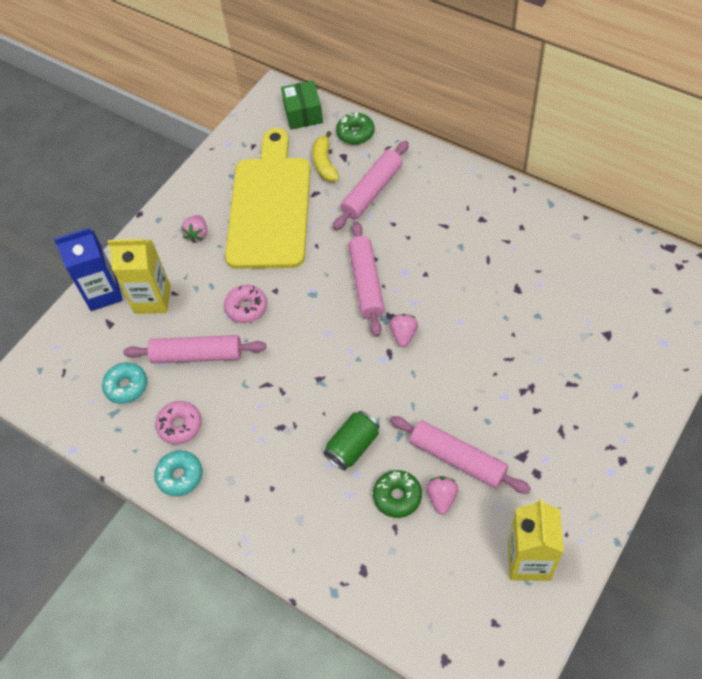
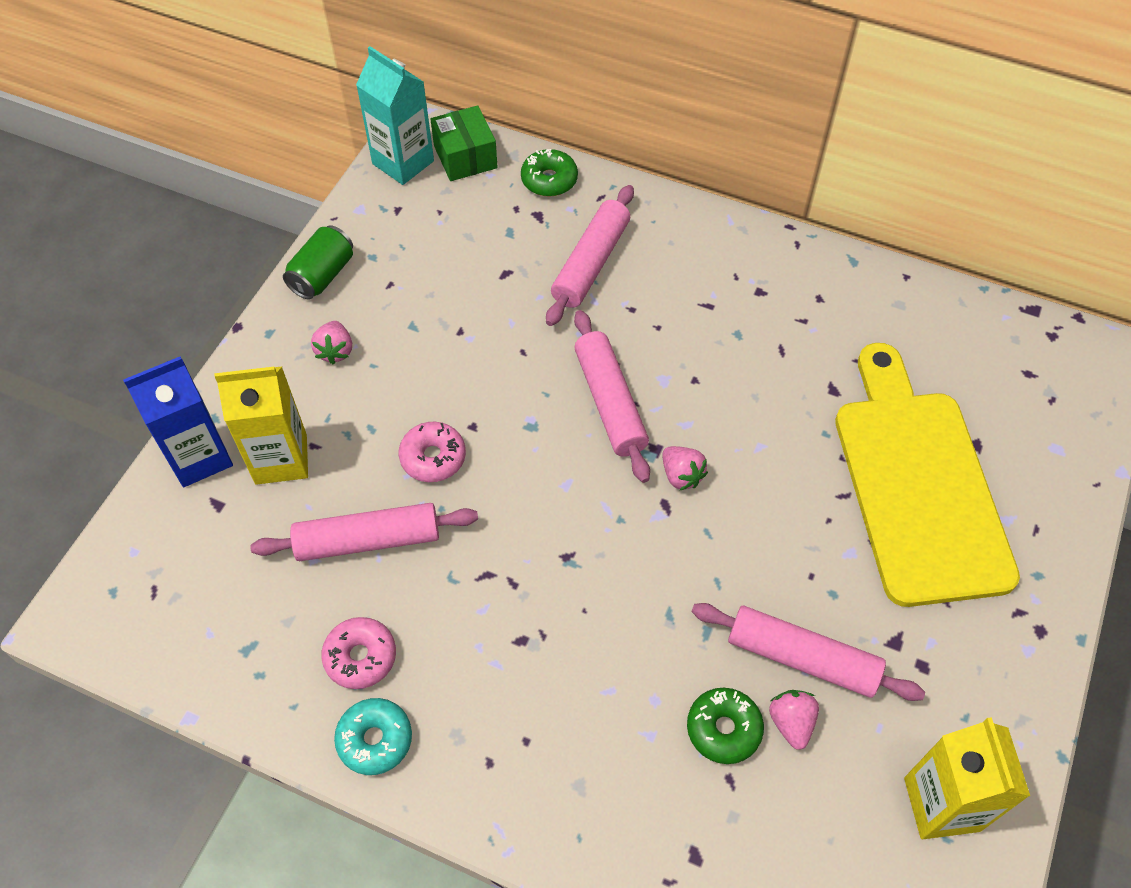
camera: 15 degrees left, 0 degrees up
turquoise donut [102,362,147,404] -> none
yellow cutting board [225,128,310,269] -> yellow cutting board moved to [835,343,1020,607]
yellow banana [312,131,339,182] -> none
green can [324,411,379,470] -> green can moved to [283,225,353,299]
pink strawberry [389,314,418,347] -> pink strawberry turned 150 degrees clockwise [662,446,708,491]
none -> turquoise carton [356,46,434,185]

